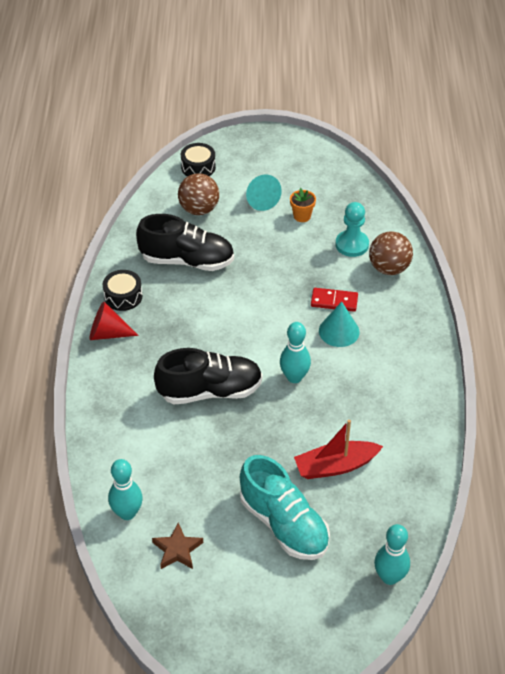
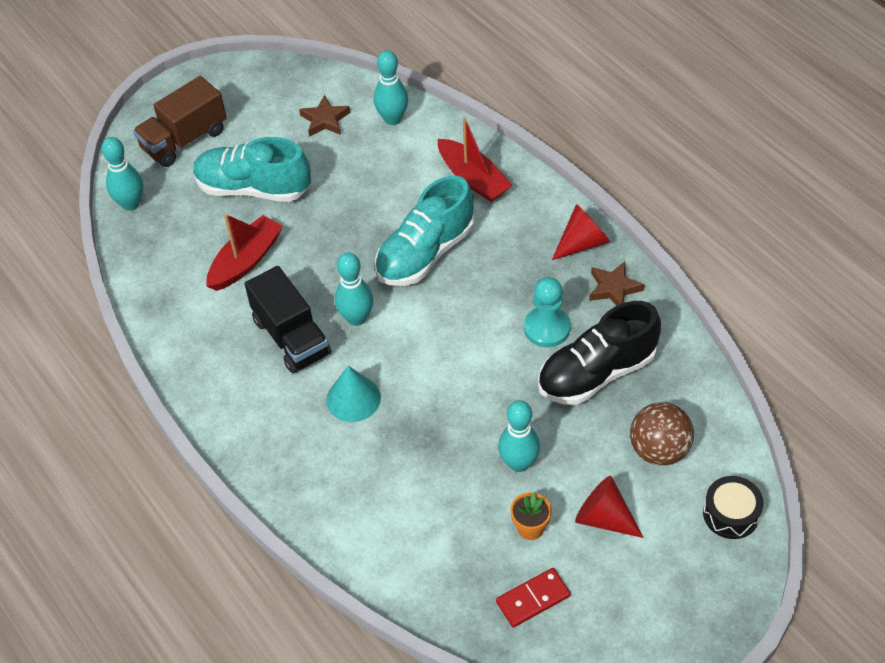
camera: 145 degrees right, 5 degrees up
black drum [103,270,142,311] -> brown star [589,262,645,306]
black shoe [154,348,263,404] -> turquoise shoe [375,176,474,286]
turquoise cone [246,175,282,211] -> red cone [575,476,644,538]
red domino [311,288,358,312] -> red domino moved to [496,568,571,628]
turquoise pawn [335,202,369,257] -> turquoise pawn moved to [524,277,570,347]
brown ball [369,231,413,275] -> none
none -> brown truck [133,76,227,167]
none -> black truck [245,266,331,374]
none -> red boat [438,117,512,202]
none -> turquoise bowling pin [498,400,540,472]

